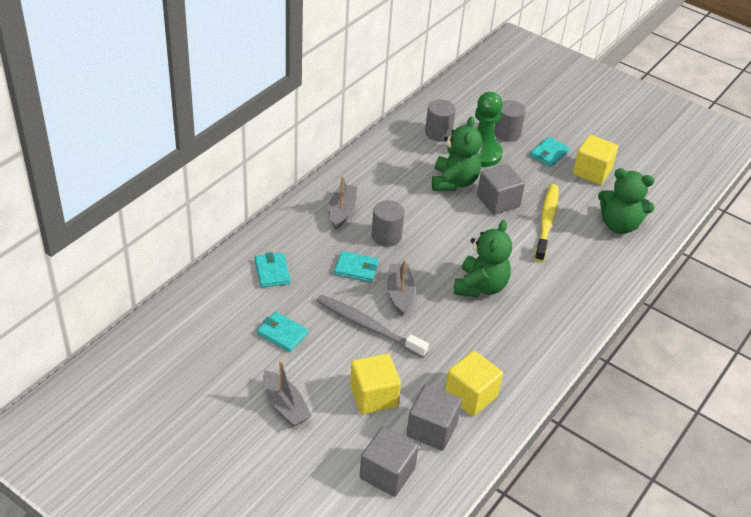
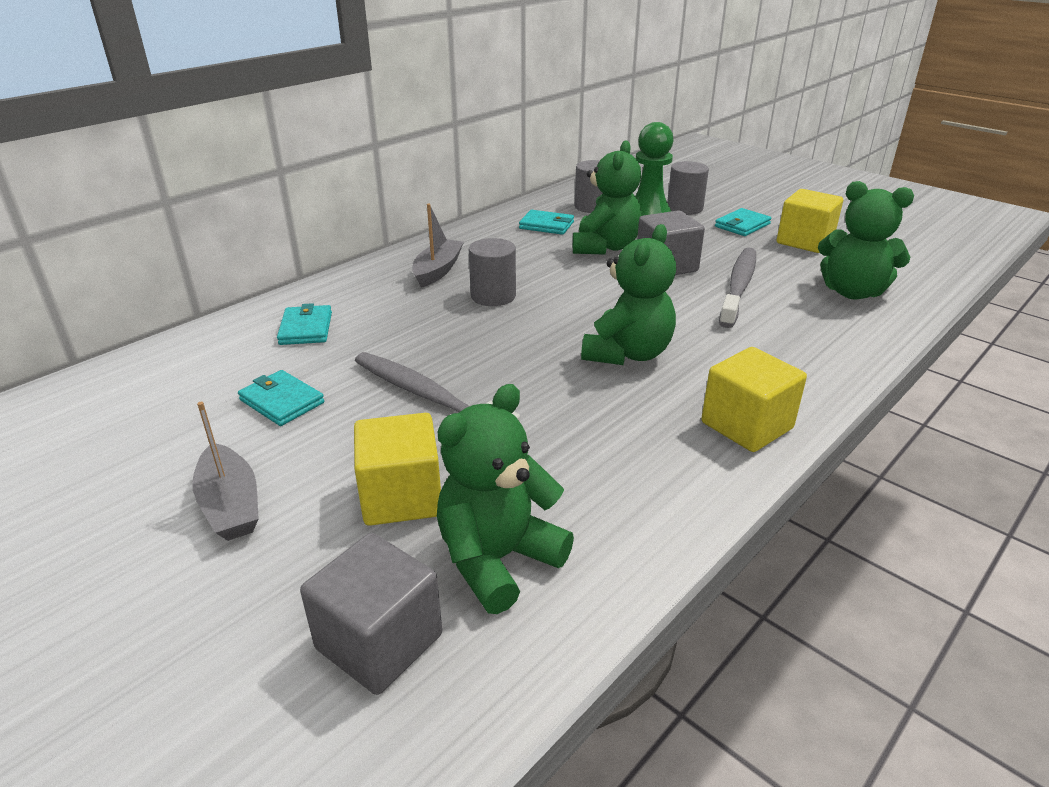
camera: 10 degrees right, 10 degrees down
turquoise wallet [334,251,379,282] -> turquoise wallet moved to [519,210,574,235]
grey boat [387,259,415,316] -> none
grey cube [406,384,462,450] -> green teddy bear [437,384,574,614]
yellow cube [445,351,503,416] -> yellow cube moved to [701,347,807,452]
yellow toothbrush [535,184,558,262] -> grey toothbrush [719,247,756,328]

